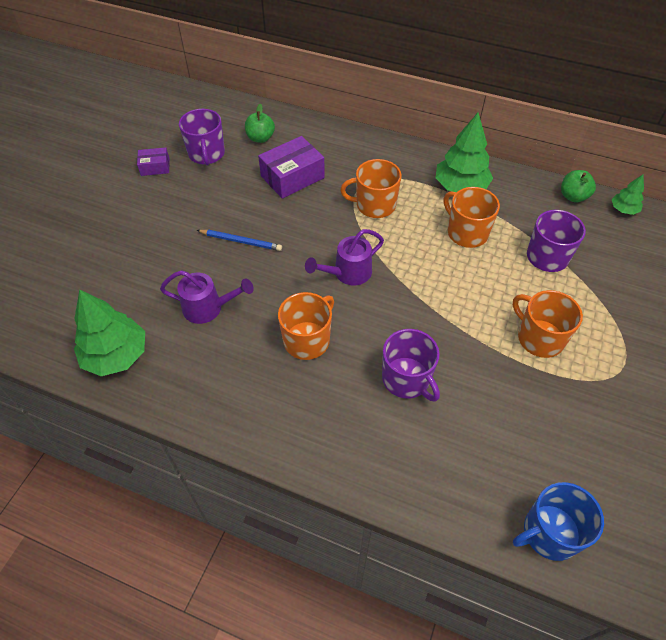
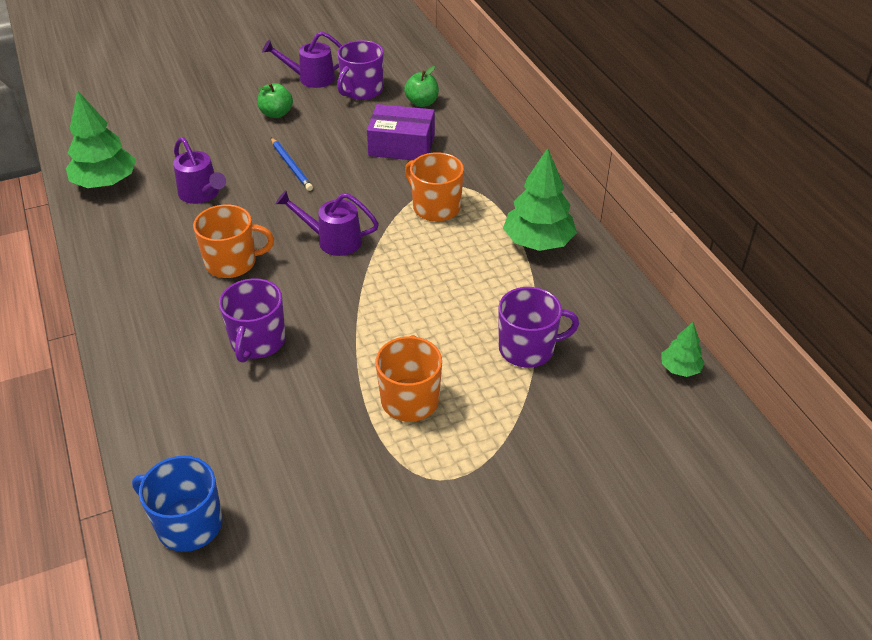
camera: 45 degrees right, 10 degrees down
purple box [137,147,170,176] -> purple watering can [262,31,342,88]
orange mug [444,187,500,248] -> none
green apple [561,170,596,202] -> green apple moved to [257,83,293,118]

